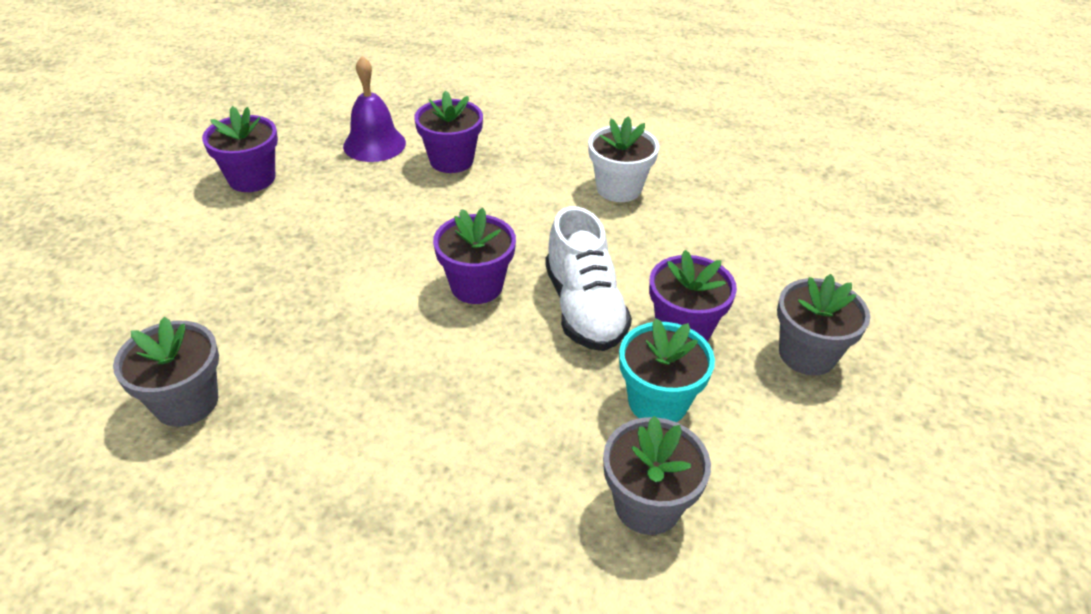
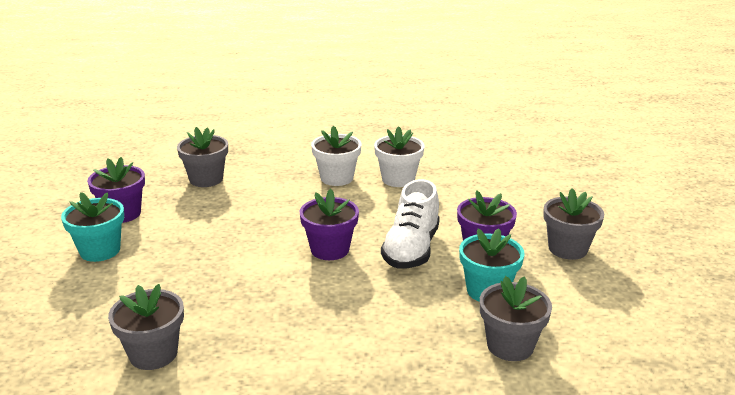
camera: 15 degrees left, 15 degrees down
purple bell [343,56,406,162] -> grey flower pot [177,127,228,187]
purple flower pot [414,91,483,173] -> none
white shoe [545,206,632,351] -> white shoe turned 45 degrees clockwise [381,179,440,269]
none -> turquoise flower pot [61,192,124,262]
none -> white flower pot [311,126,361,186]

